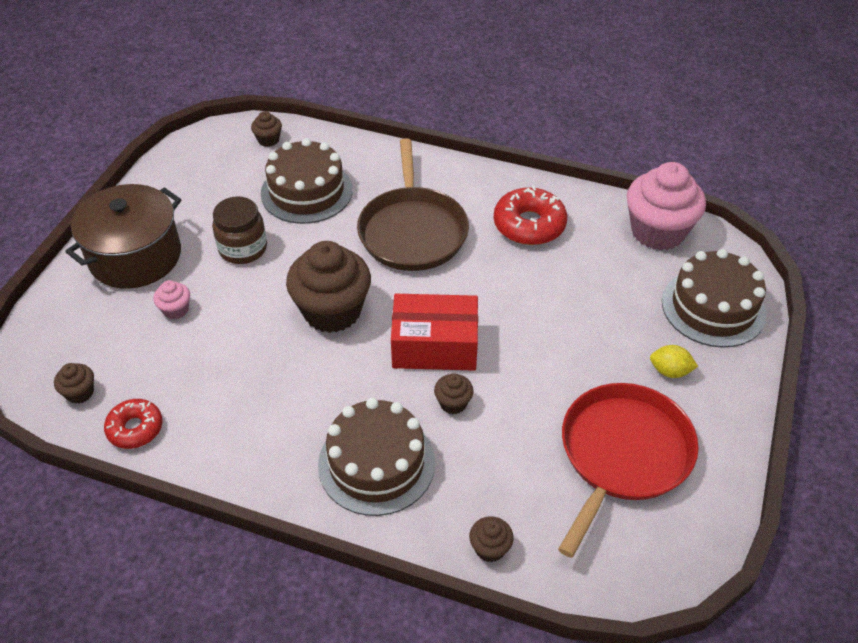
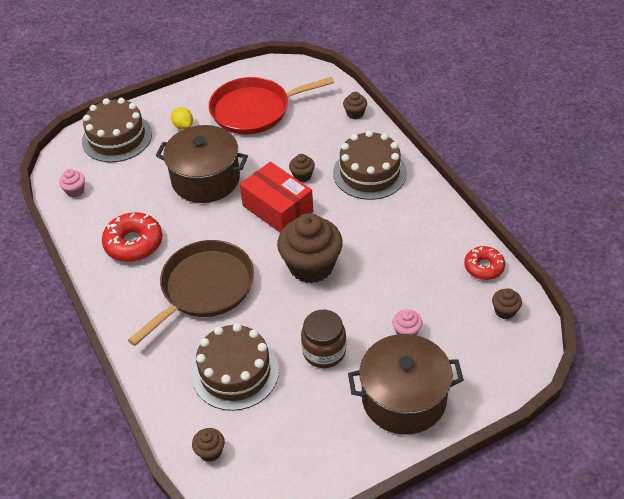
camera: 135 degrees left, 0 degrees up
pink cupcake [626,162,706,250] -> pink cupcake [59,169,85,197], size x0.44
none -> brown pot [156,125,248,203]

